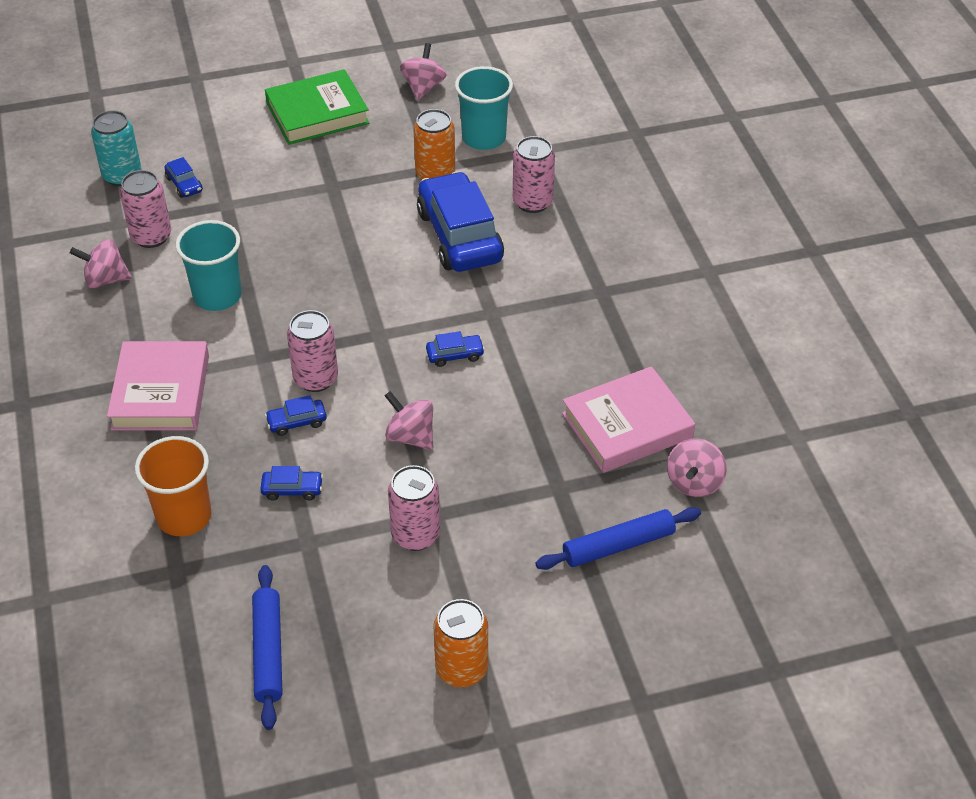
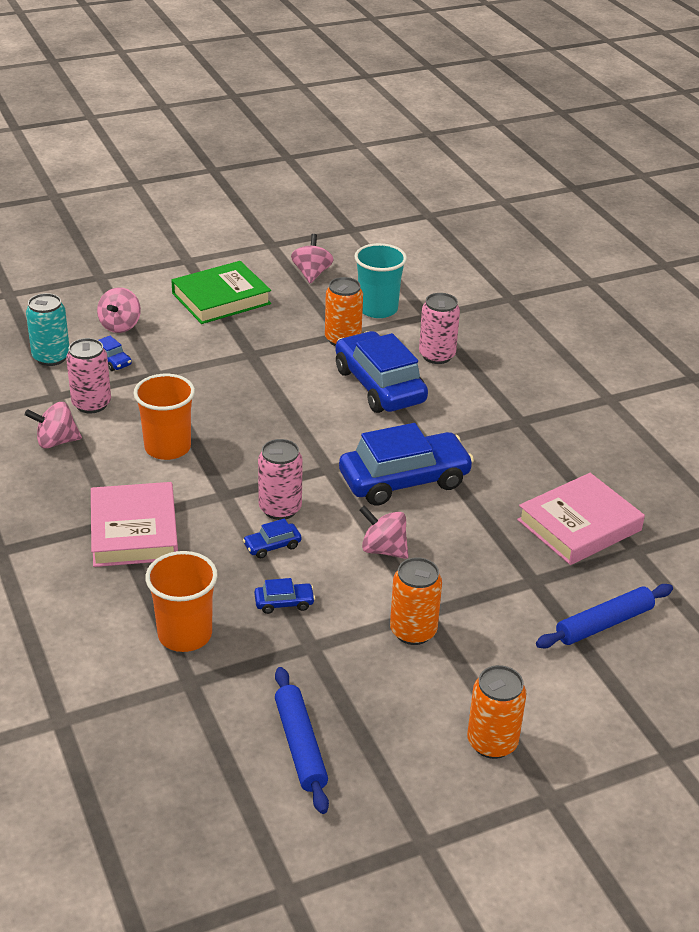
camera: 10 degrees left, 10 degrees down
turquoise cup [176,220,242,311] -> orange cup [134,374,195,460]
pink can [388,465,440,551] -> orange can [390,557,442,645]
blue car [426,331,485,367] -> blue car [339,423,474,506], size x2.43
pink spinning top [667,438,727,497] -> pink spinning top moved to [97,287,141,333]

